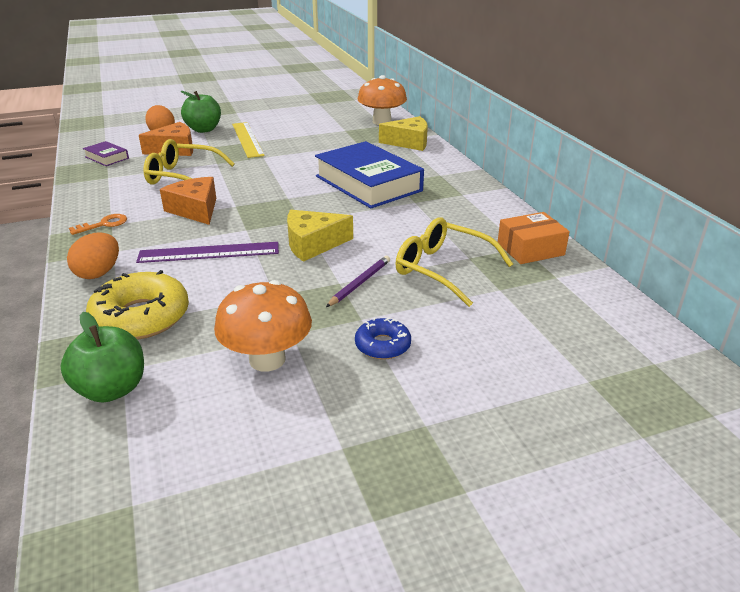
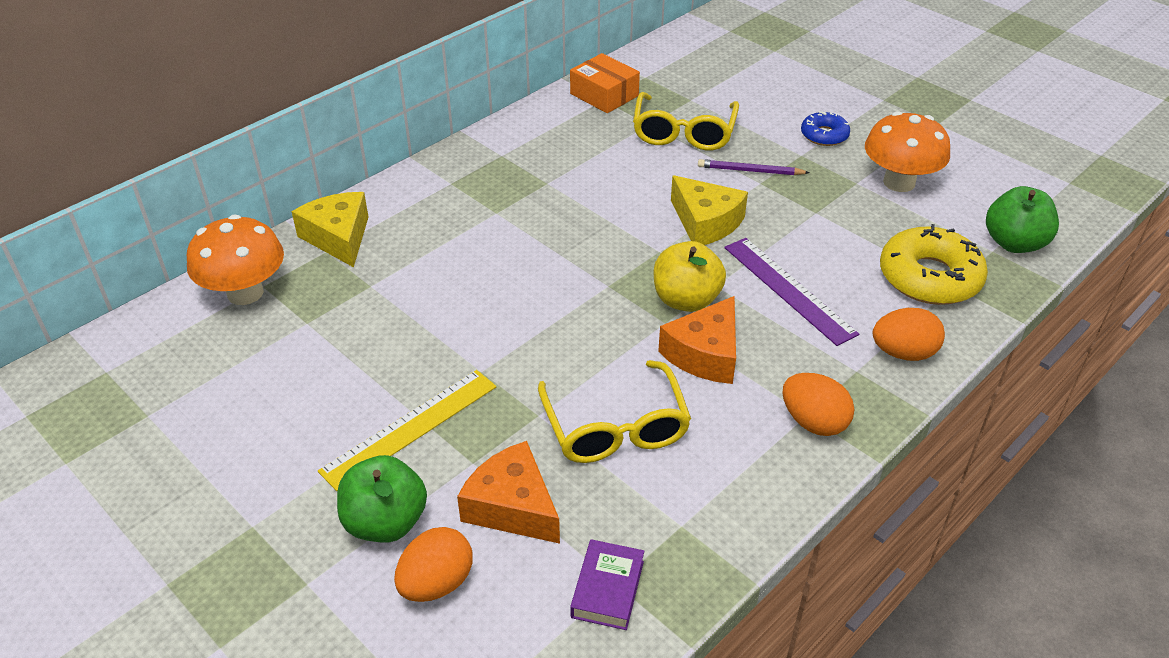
camera: 115 degrees left, 10 degrees up
orange key [69,214,127,235] -> orange egg [782,373,854,436]
blue book [315,141,424,209] -> none
none -> yellow apple [654,241,726,312]

